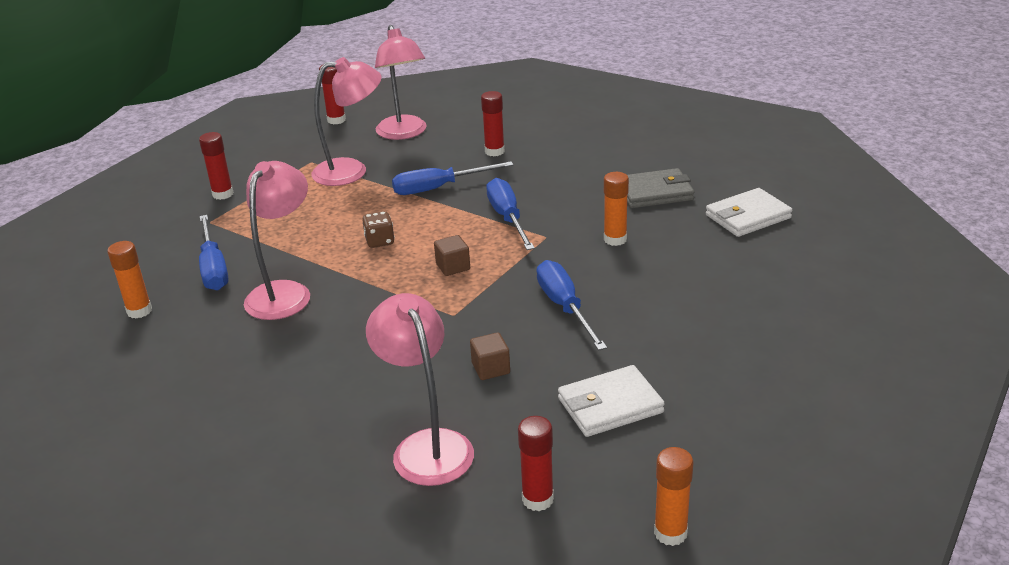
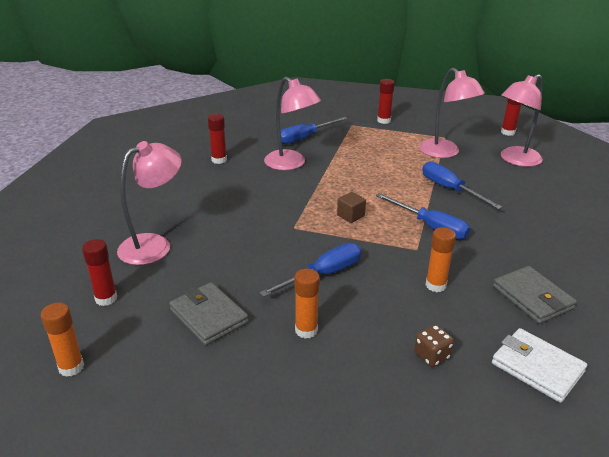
camera: 70 degrees right, 0 degrees up
orange glue stick [107,241,152,318] -> orange glue stick moved to [295,269,320,339]
pink lamp [244,161,310,320] -> pink lamp turned 45 degrees clockwise [264,77,321,170]
brown dice [362,211,395,248] -> brown dice moved to [414,325,454,367]
brown cube [470,332,510,380] -> none
red glue stick [481,91,505,156] -> red glue stick moved to [208,114,227,164]
blue screwdriver [486,178,535,250] -> blue screwdriver turned 75 degrees clockwise [376,193,470,239]
white wallet [558,365,665,437] -> grey wallet [169,282,248,345]

